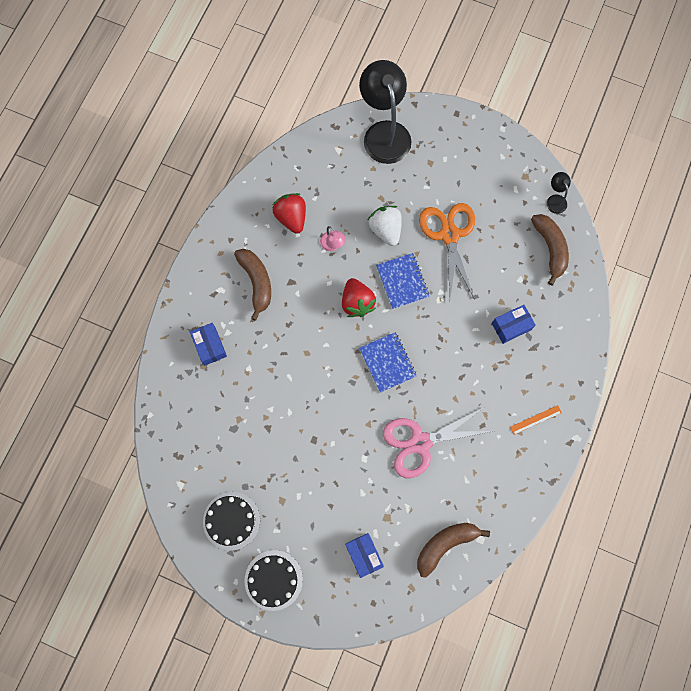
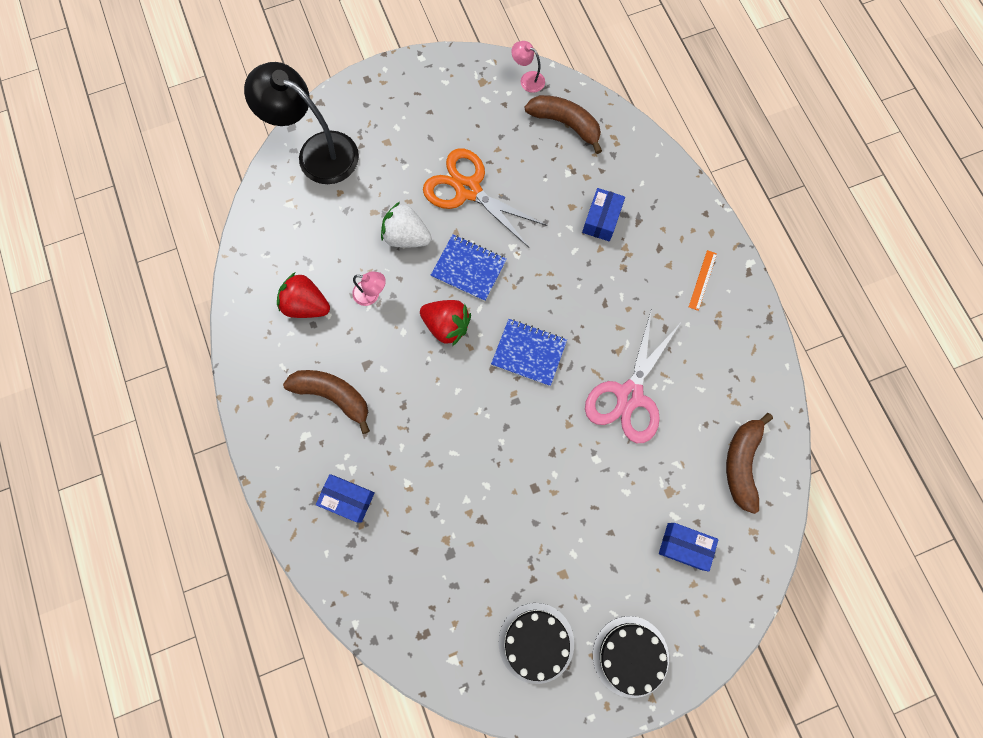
camera: 45 degrees left, 0 degrees up
black lamp [547,172,571,214] -> pink lamp [511,41,545,93]

